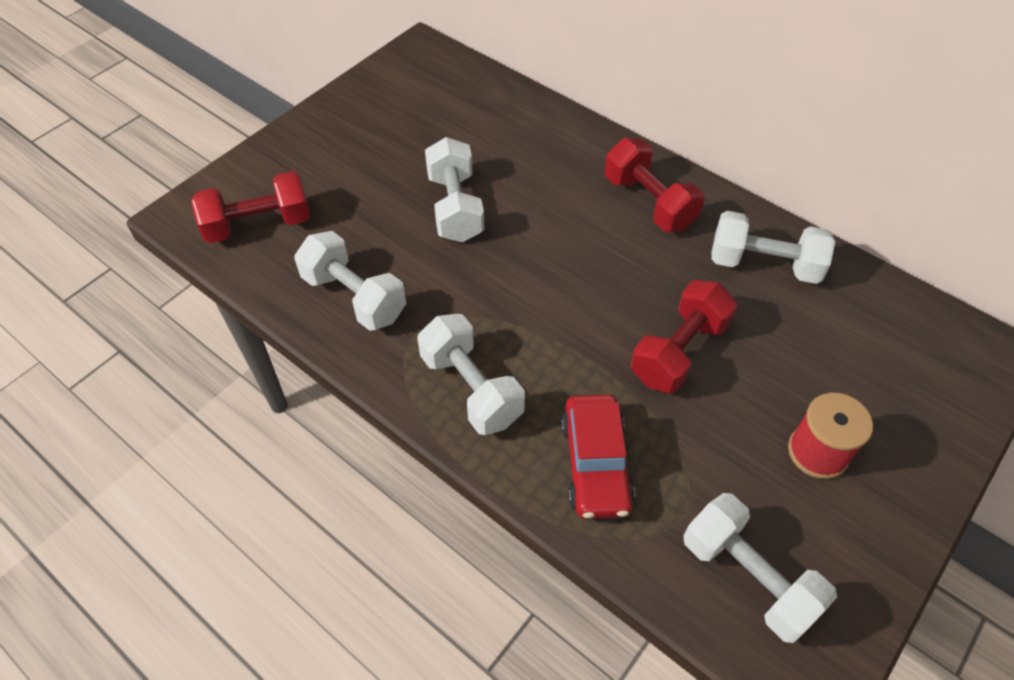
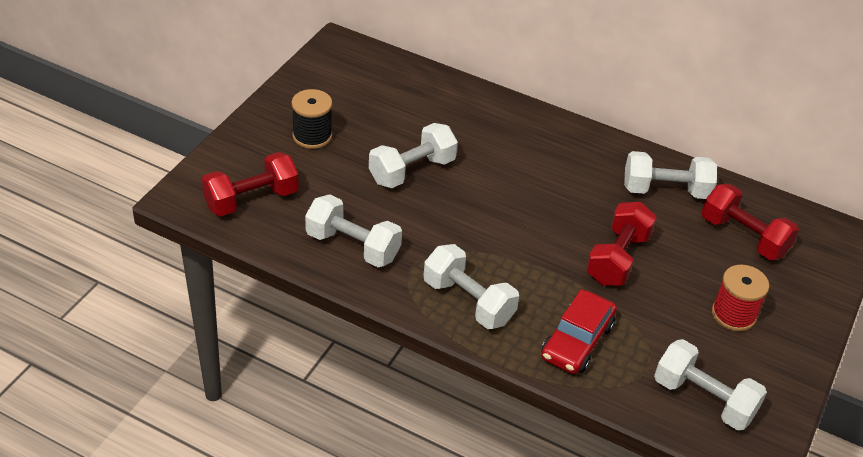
camera: 15 degrees left, 10 degrees down
white dumbbell [425,137,485,243] -> white dumbbell turned 75 degrees clockwise [369,123,458,188]
red car [561,395,635,519] -> red car turned 45 degrees clockwise [541,289,617,374]
red dumbbell [604,138,705,232] -> red dumbbell moved to [701,184,799,260]
none -> black spool [292,89,332,149]

